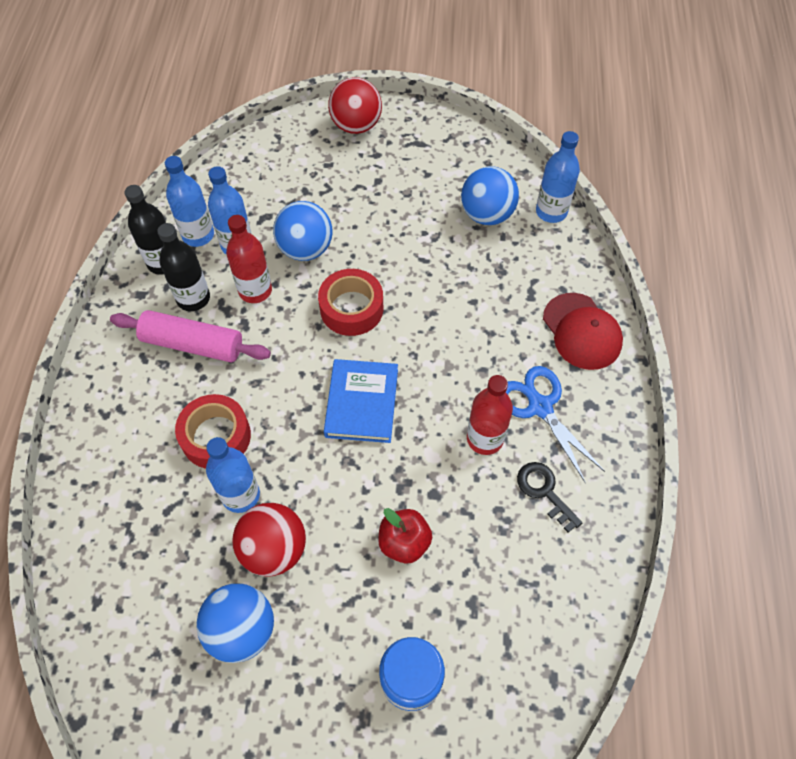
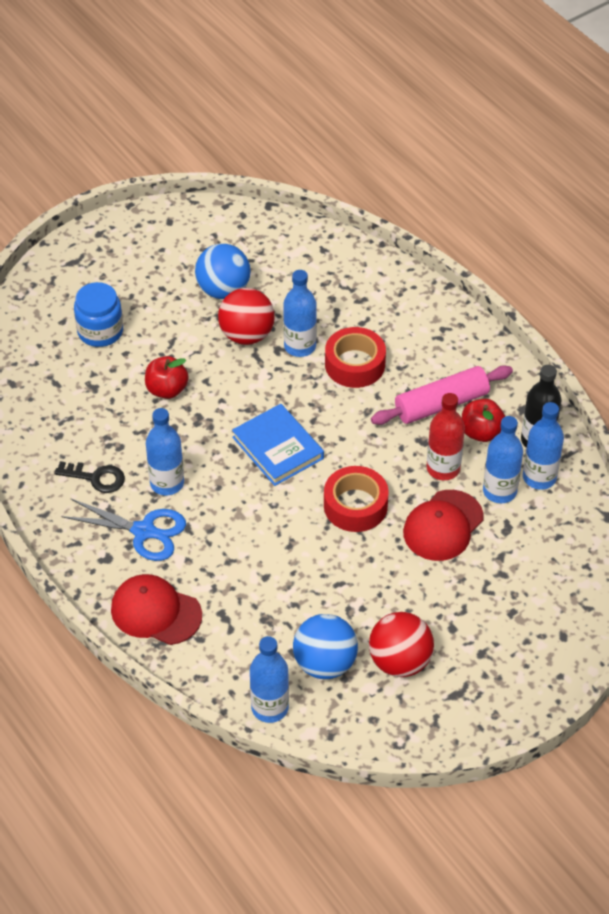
camera: 140 degrees right, 10 degrees down
black bottle [157,223,210,311] -> red apple [462,399,505,442]
blue ball [273,201,333,261] -> red cap [403,490,484,561]
red ball [328,77,382,134] -> red ball moved to [369,612,434,677]
red bottle [467,375,513,455] -> blue bottle [146,408,184,495]

